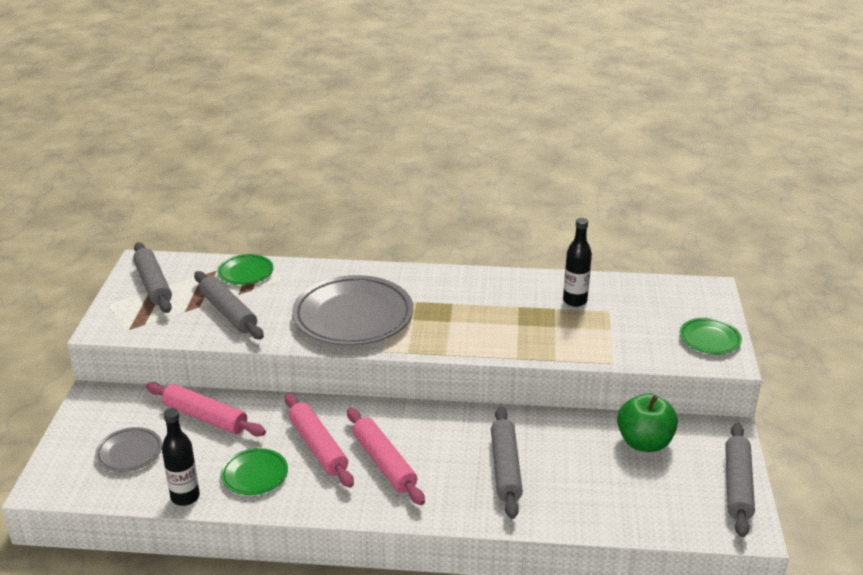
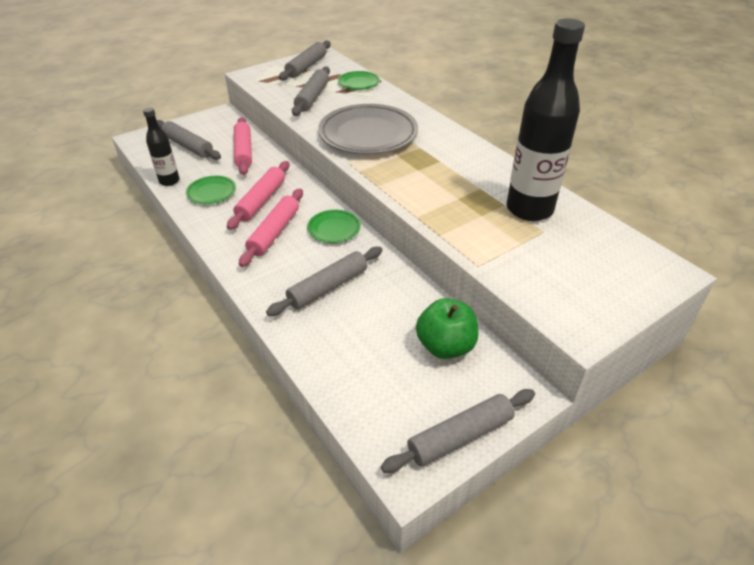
camera: 50 degrees right, 10 degrees up
grey plate [95,427,162,472] -> grey rolling pin [157,120,221,160]
black bottle [563,218,592,307] -> black bottle [507,18,585,221], size x1.94
green plate [680,318,742,354] -> green plate moved to [307,210,361,243]

